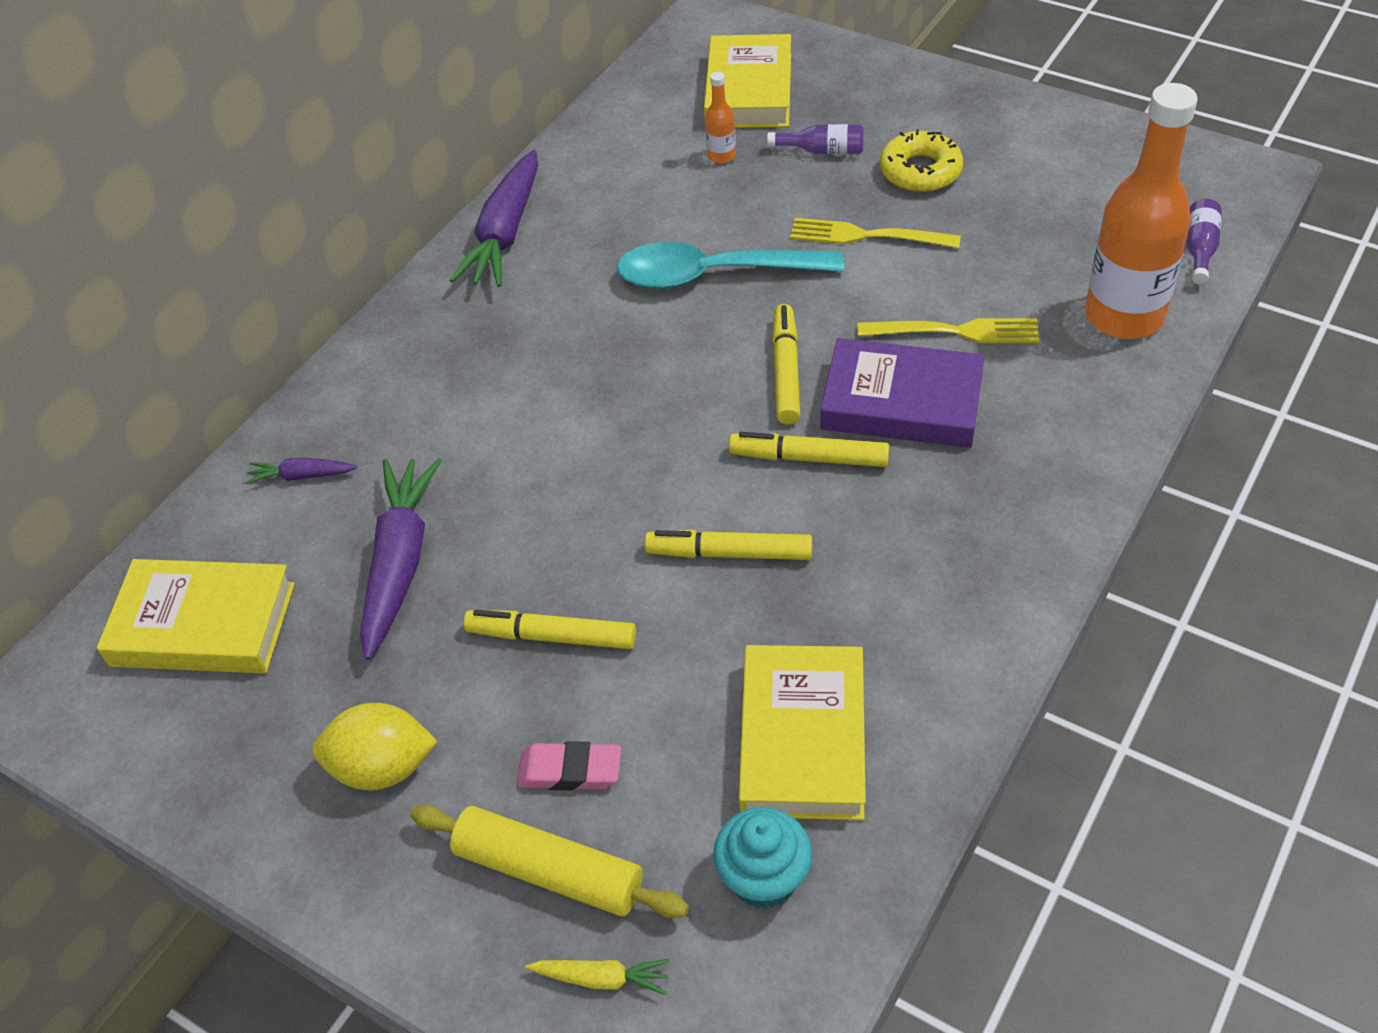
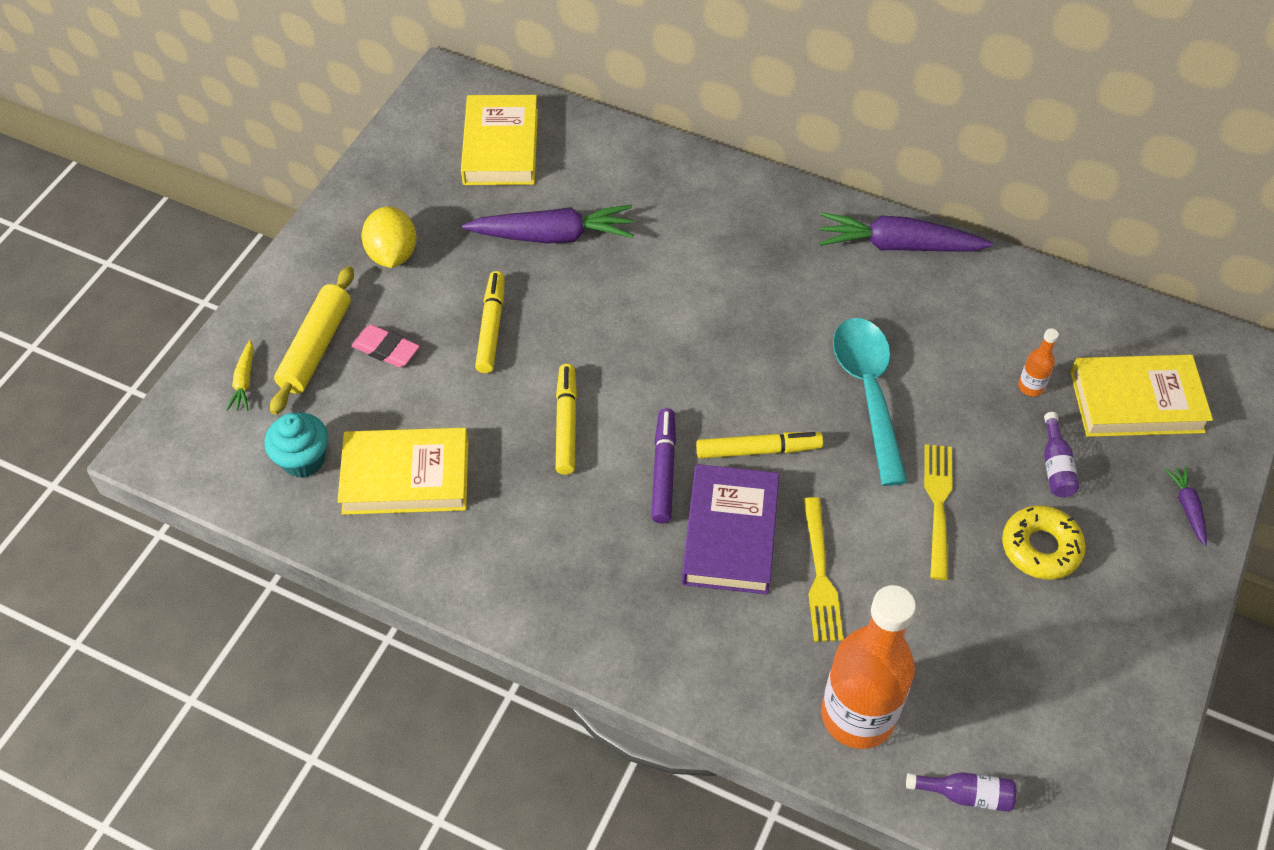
camera: 80 degrees right, 5 degrees up
purple carrot [245,457,357,484] -> purple carrot moved to [1165,465,1207,546]
pink eraser [517,741,621,791] -> pink eraser turned 60 degrees counterclockwise [352,325,420,368]
yellow marker [729,432,889,467] -> purple marker [651,408,676,524]

